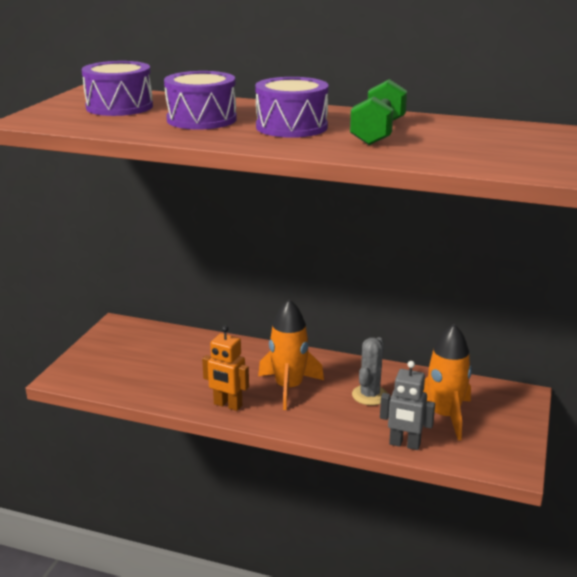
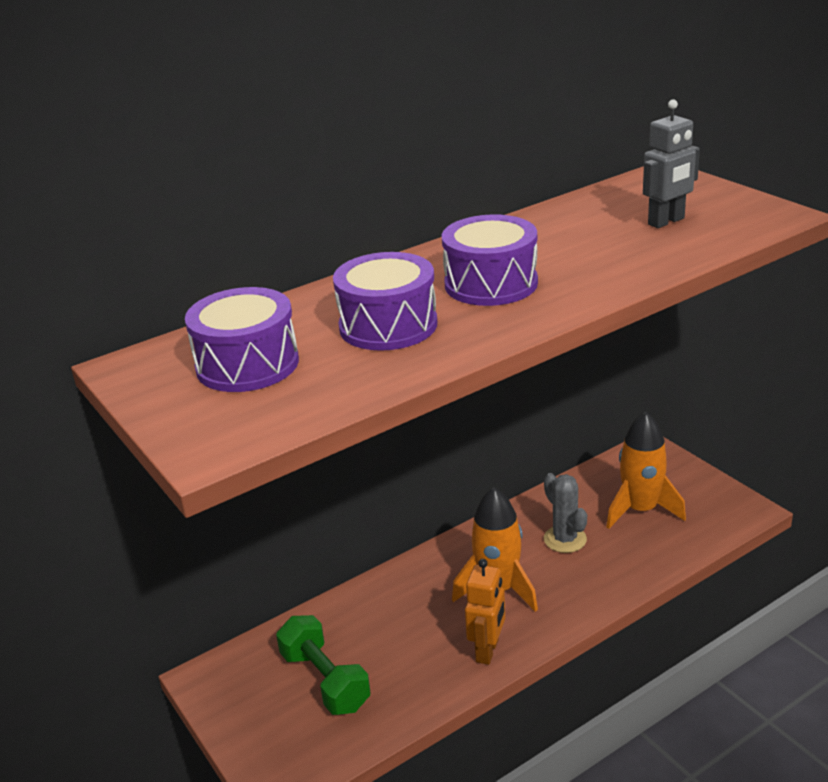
camera: 50 degrees left, 5 degrees up
orange robot [202,325,249,411] -> orange robot turned 45 degrees counterclockwise [465,559,505,665]
green dumbbell [350,79,407,145] -> green dumbbell moved to [276,615,371,715]
grey robot [380,361,435,450] -> grey robot moved to [643,99,700,228]

